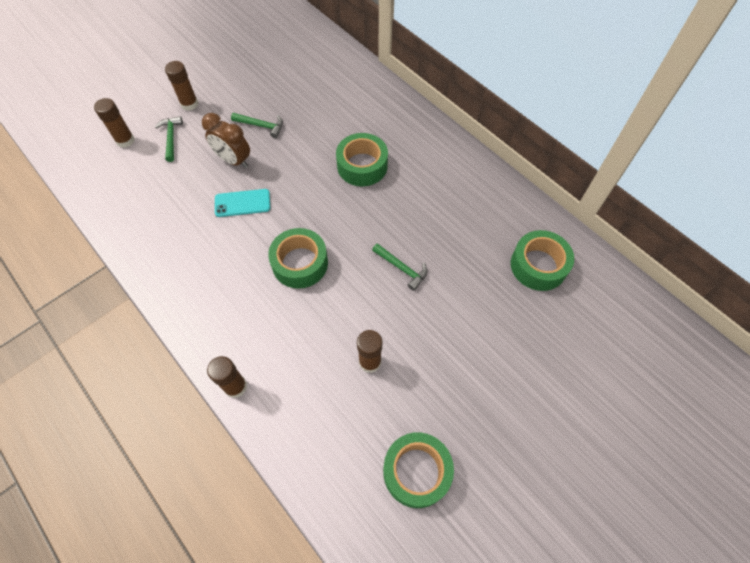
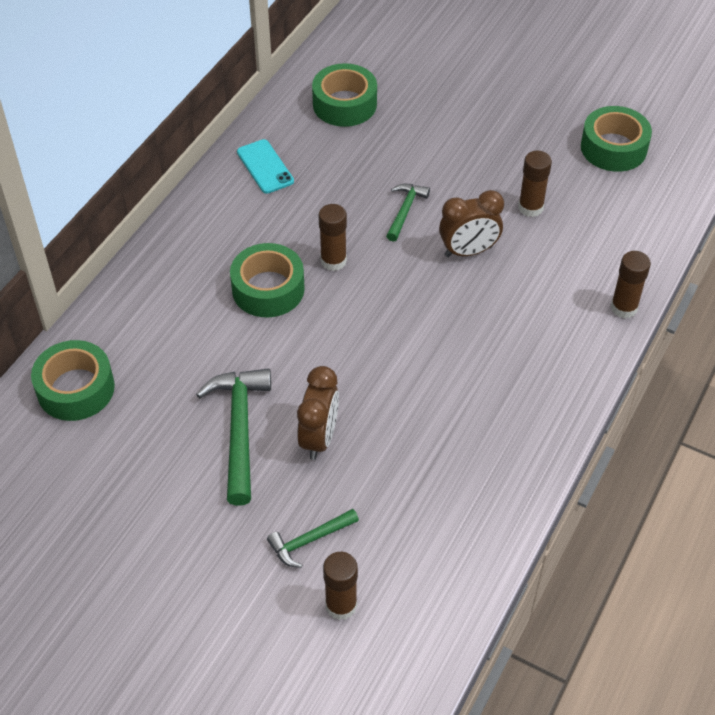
camera: 110 degrees left, 10 degrees down
brown glue stick [165,61,198,111] -> brown glue stick moved to [319,204,347,271]
turquoise phone [215,189,270,217] -> turquoise phone moved to [237,139,294,194]
green hammer [231,113,283,138] -> green hammer [196,369,271,506], size x1.77
green tape [268,228,328,289] -> green tape moved to [31,340,115,421]
none -> brown clock [439,190,504,257]

